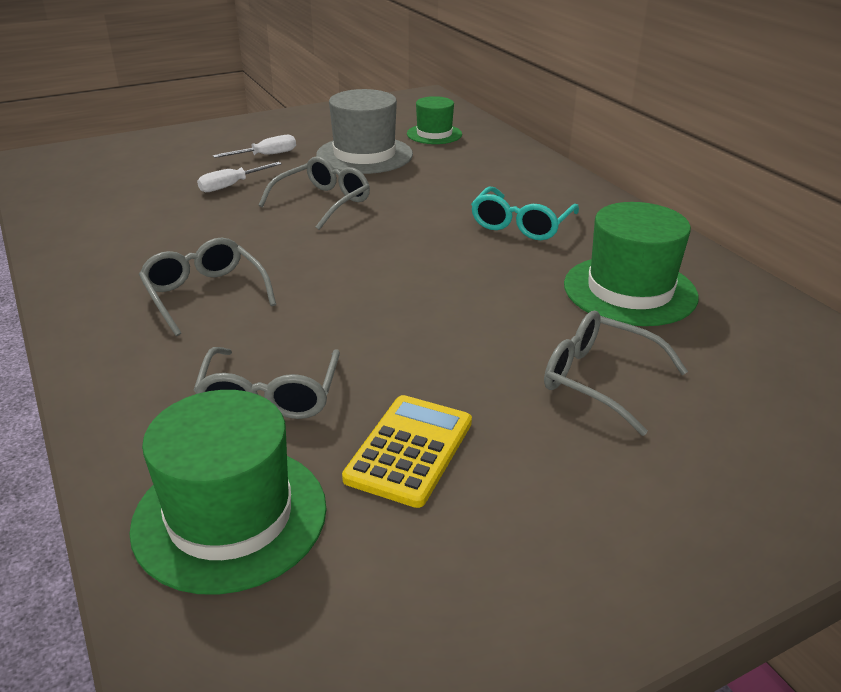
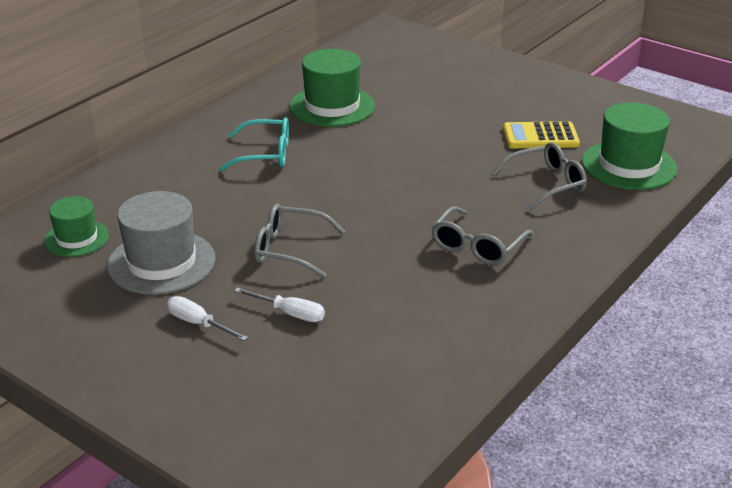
camera: 115 degrees left, 0 degrees up
grey glasses [544,311,688,436] -> none

